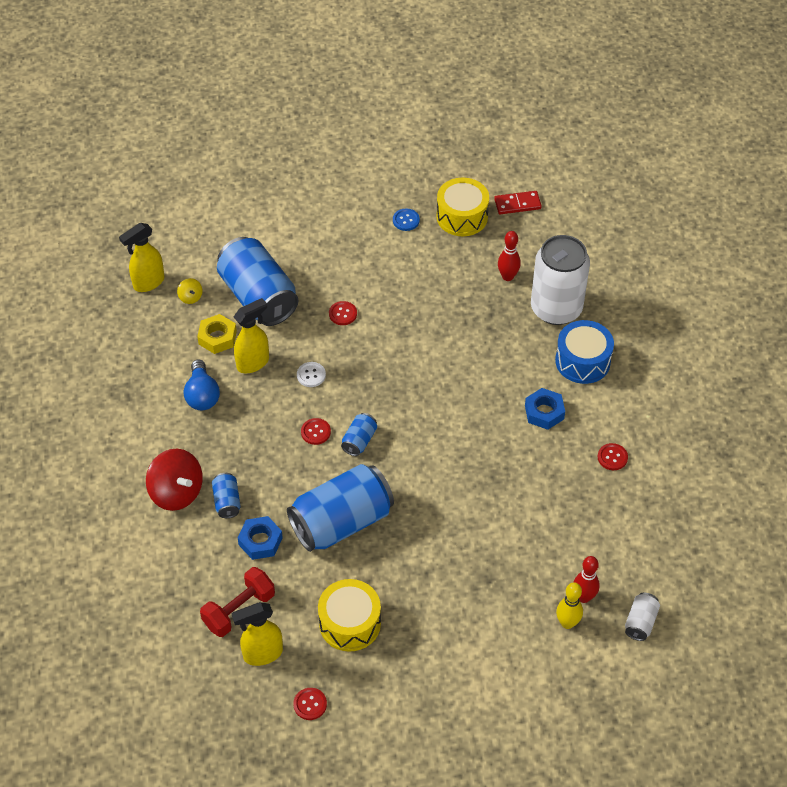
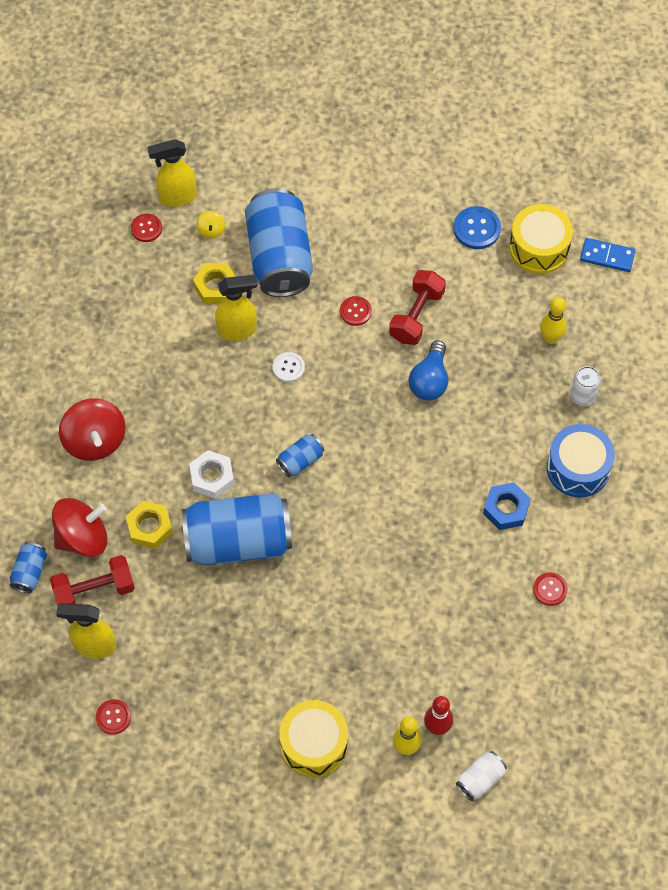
camera: 25 degrees right, 10 degrees up
blue light bulb [184,360,220,410] -> blue light bulb moved to [409,340,448,401]
blue can [212,473,241,518] -> blue can moved to [10,542,47,593]
blue nut [238,516,283,560] -> yellow nut [126,501,173,549]
red button [301,418,331,445] -> red button moved to [131,214,162,242]
yellow drum [318,579,381,652] -> yellow drum moved to [279,700,348,778]
blue button [393,209,420,231] -> blue button [454,206,501,249], size x1.51
red domino [494,191,542,214] -> blue domino [580,238,635,272]
red bowling pin [498,231,521,281] -> yellow bowling pin [540,297,567,344]
white can [531,235,590,325] -> white can [570,366,601,406], size x0.44
none -> red spinning top [52,498,108,557]
none -> white nut [189,450,234,499]
none -> red dumbbell [389,270,446,345]

